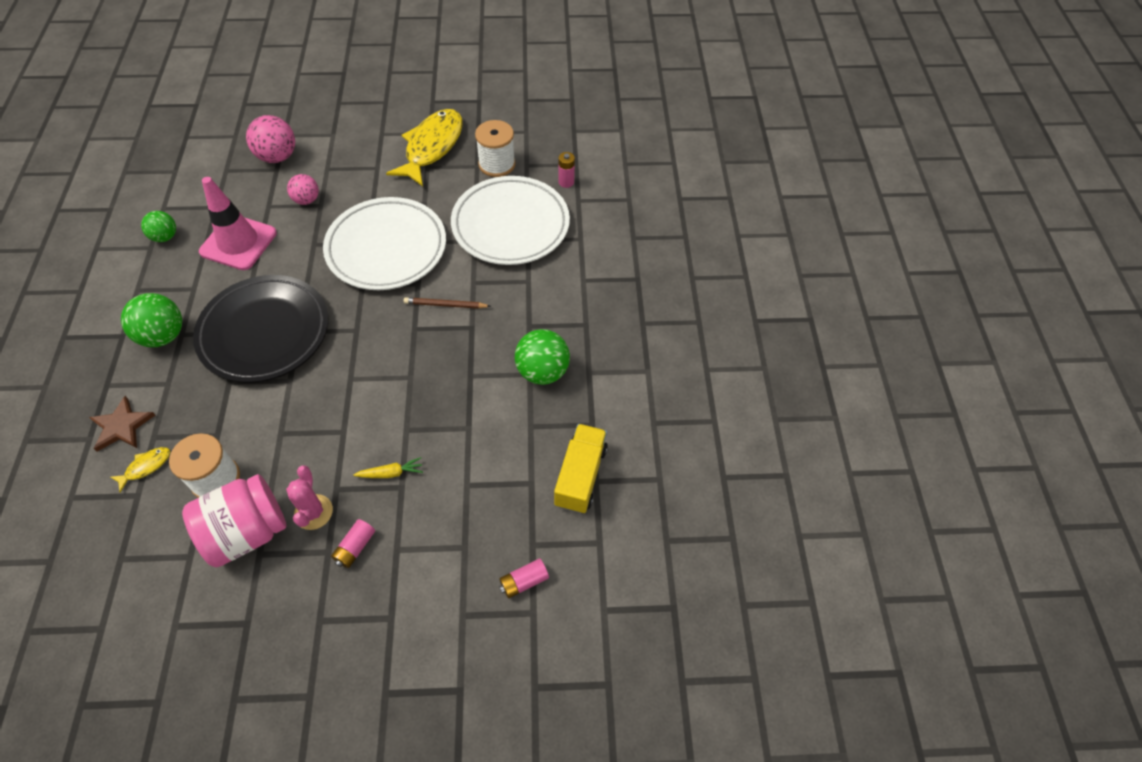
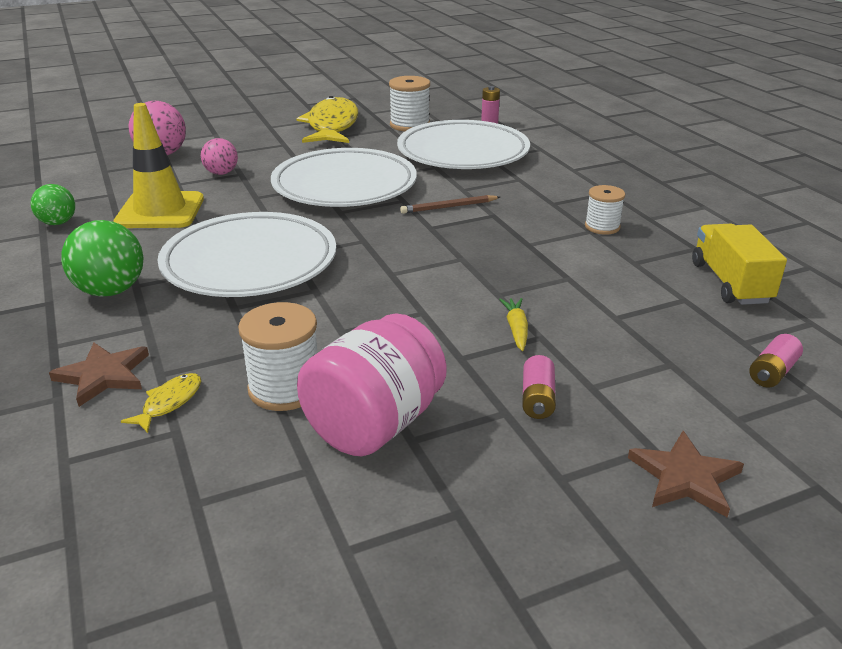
camera: 20 degrees left, 25 degrees down
black plate [193,275,328,383] -> white plate [157,212,336,297]
pink traffic cone [199,177,277,270] -> yellow traffic cone [113,103,204,228]
pink cactus [286,465,333,530] -> none
yellow carrot [353,457,423,478] -> yellow carrot turned 60 degrees counterclockwise [499,298,528,351]
green ball [515,329,570,385] -> white spool [585,185,625,235]
none -> brown star [628,431,744,517]

